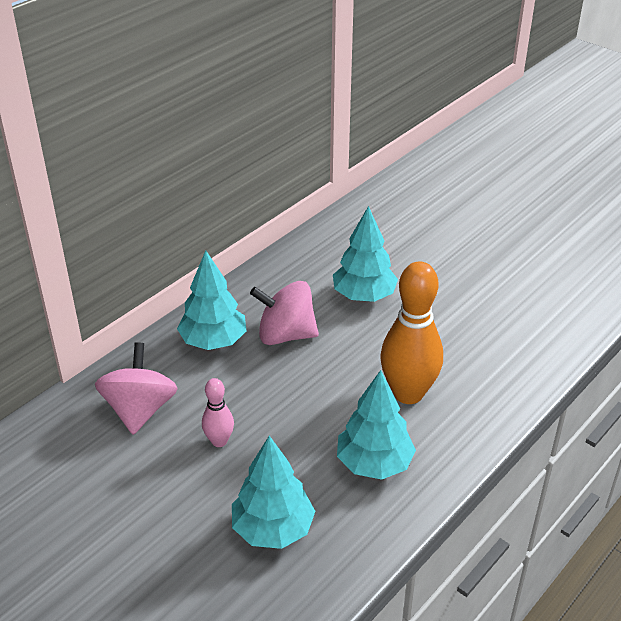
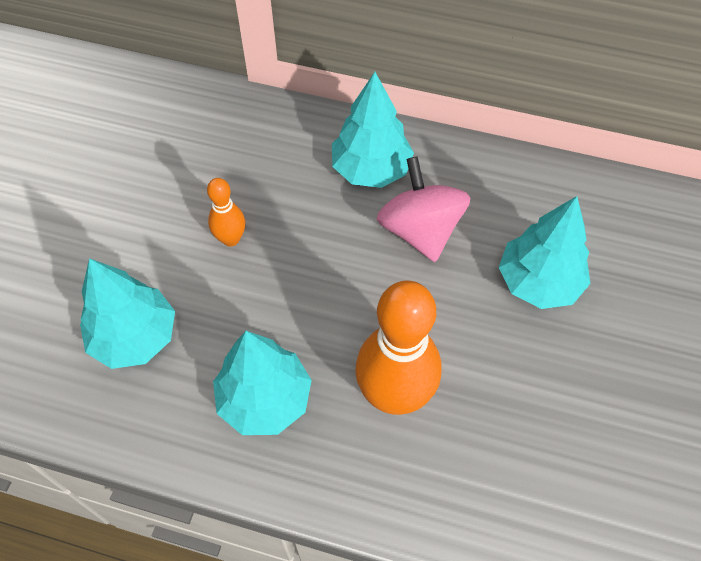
camera: 65 degrees right, 20 degrees up
pink spinning top [95,342,178,435] -> none
pink bowling pin [202,378,234,447] -> orange bowling pin [207,178,245,247]

